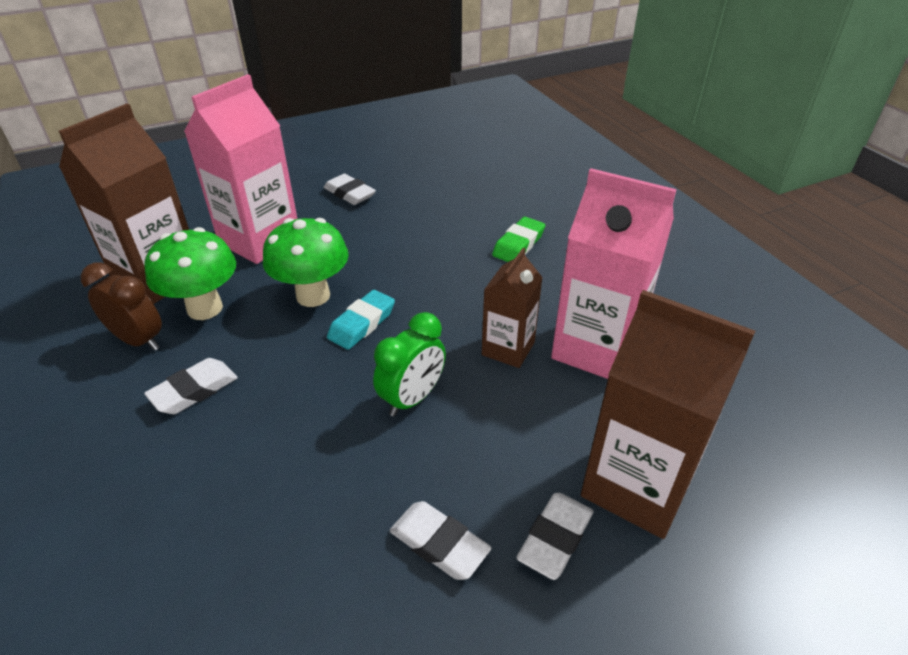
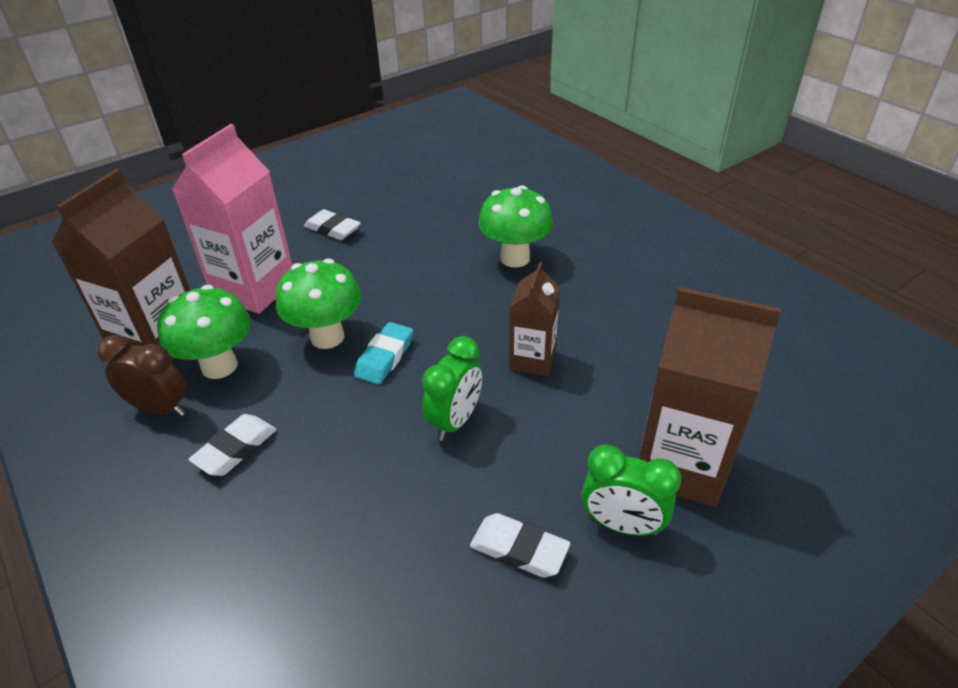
camera: 10 degrees left, 0 degrees up
green eraser [492,217,545,262] -> green mushroom [478,185,553,267]
white eraser [517,493,593,580] -> green clock [582,445,681,536]
pink carton [551,168,677,379] -> none

